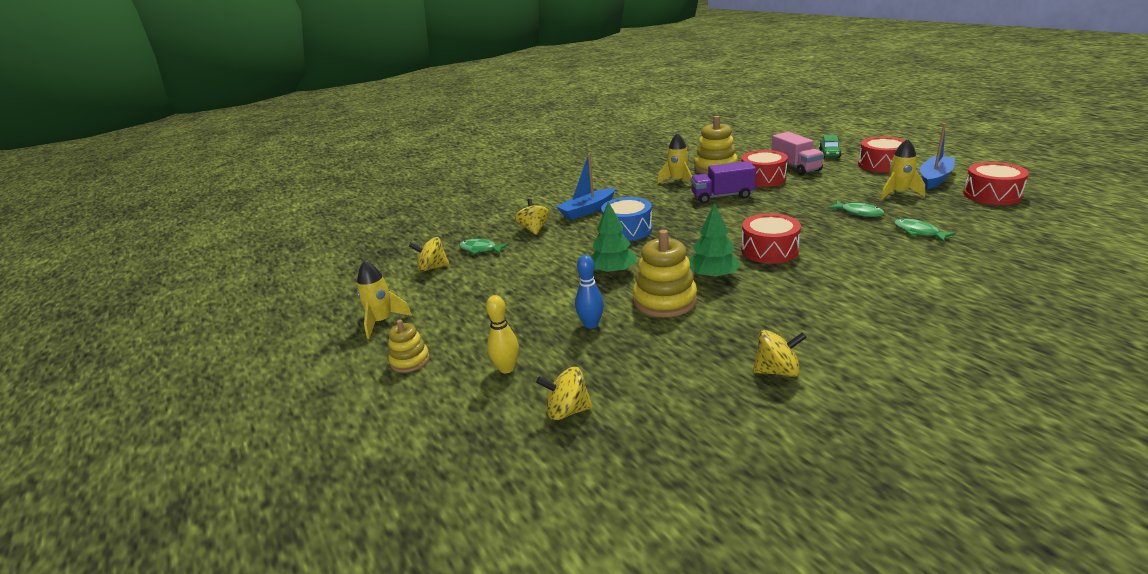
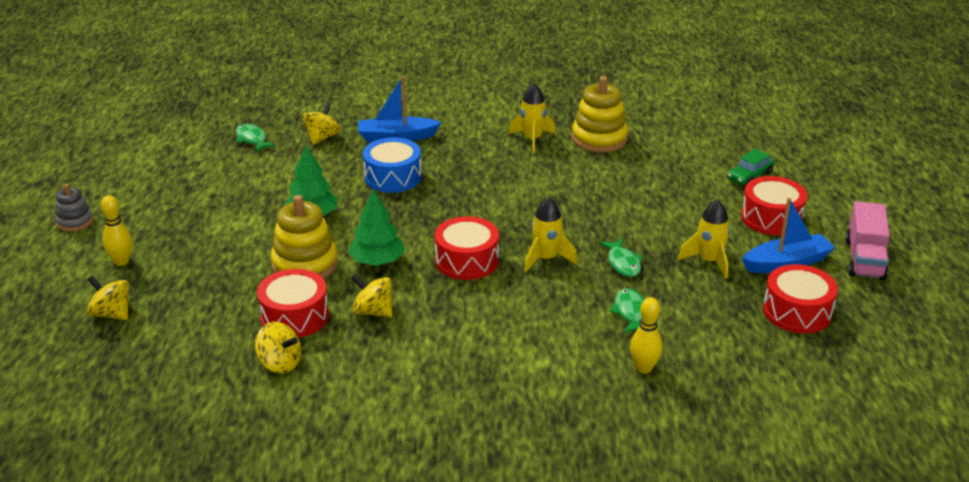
camera: 30 degrees right, 5 degrees up
yellow rocket [357,261,412,339] -> yellow rocket moved to [524,197,577,272]
yellow stacking toy [388,320,430,373] -> grey stacking toy [55,184,93,232]
yellow spinning top [409,237,450,272] -> yellow spinning top moved to [351,274,392,317]
blue bowling pin [575,255,604,329] -> none
purple truck [691,161,756,204] -> none
red drum [742,150,788,187] -> red drum moved to [257,269,329,338]
pink truck [772,132,824,175] -> pink truck moved to [845,201,890,280]
none -> yellow bowling pin [630,297,662,373]

